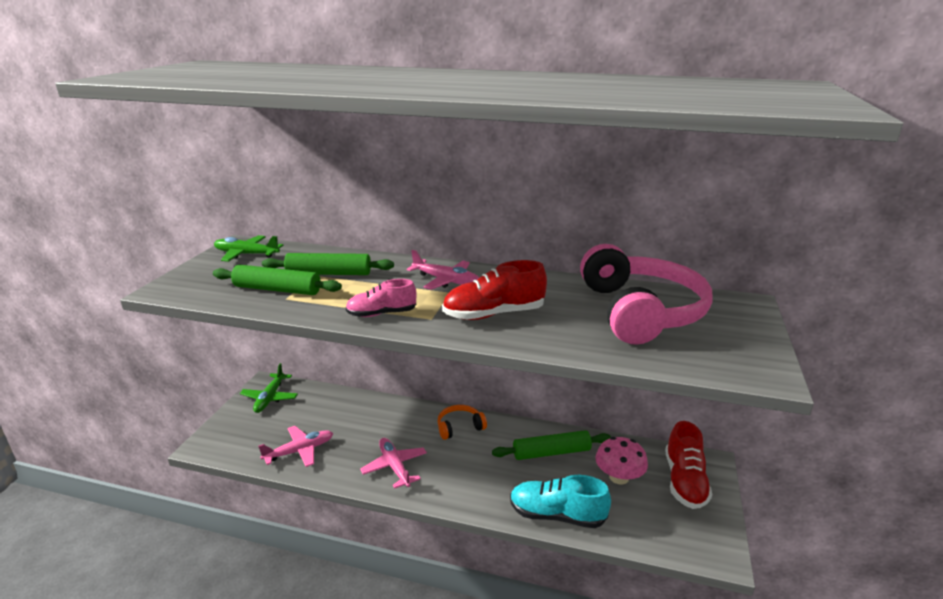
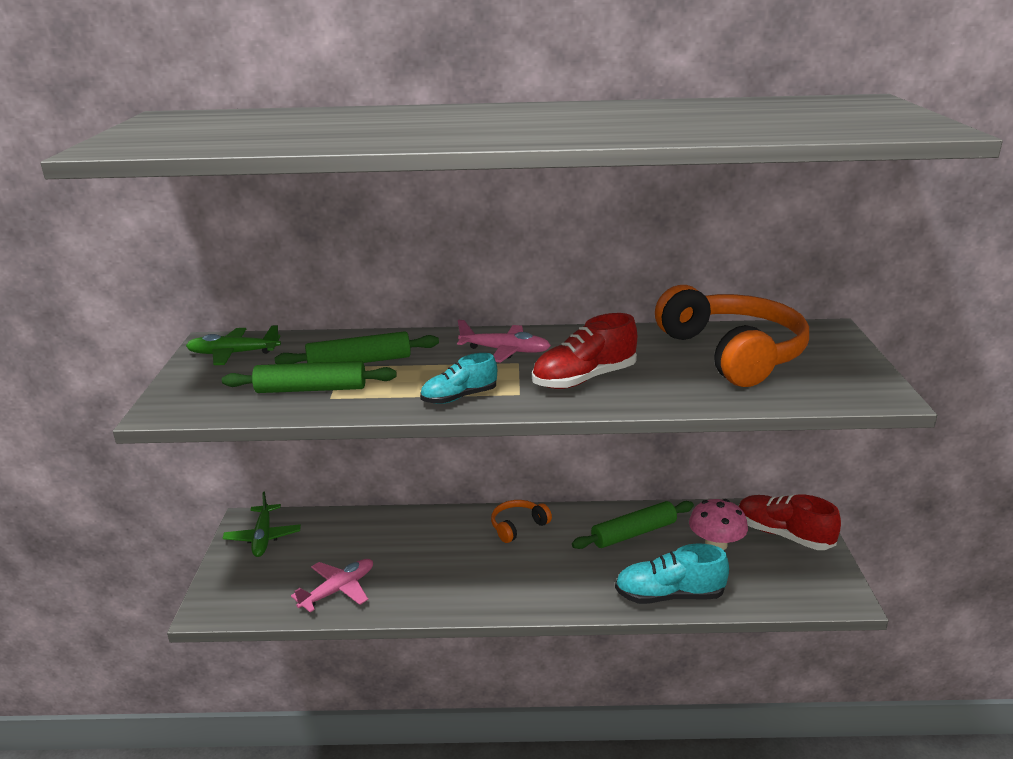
camera: 15 degrees left, 0 degrees up
pink shoe [345,279,417,317] -> turquoise shoe [420,353,497,404]
pink plane [360,438,427,489] -> none
pink headphones [580,244,713,345] -> orange headphones [655,285,809,387]
red shoe [665,421,712,509] -> red shoe turned 135 degrees clockwise [739,494,841,550]

